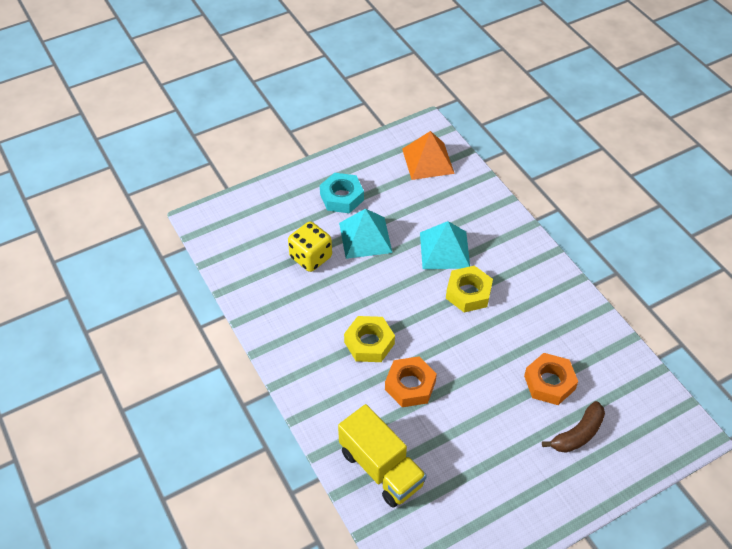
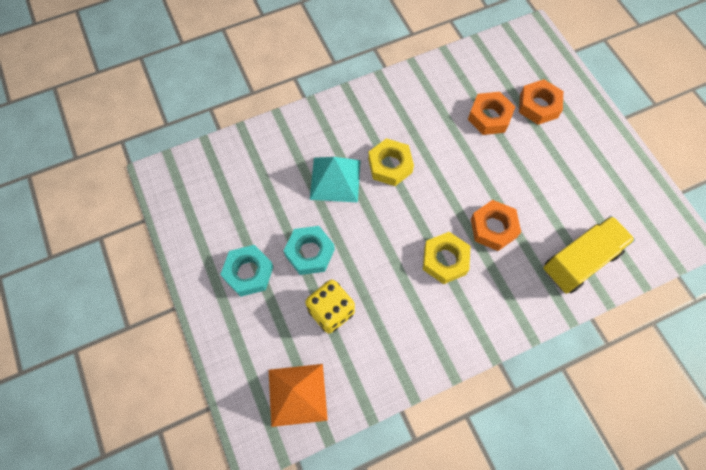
camera: 85 degrees left, 15 degrees up
turquoise pyramid [339,208,392,259] -> turquoise nut [284,226,335,275]
orange pyramid [402,131,455,180] -> orange pyramid moved to [269,364,328,427]
brown banana [542,401,605,453] -> orange nut [519,79,563,125]

